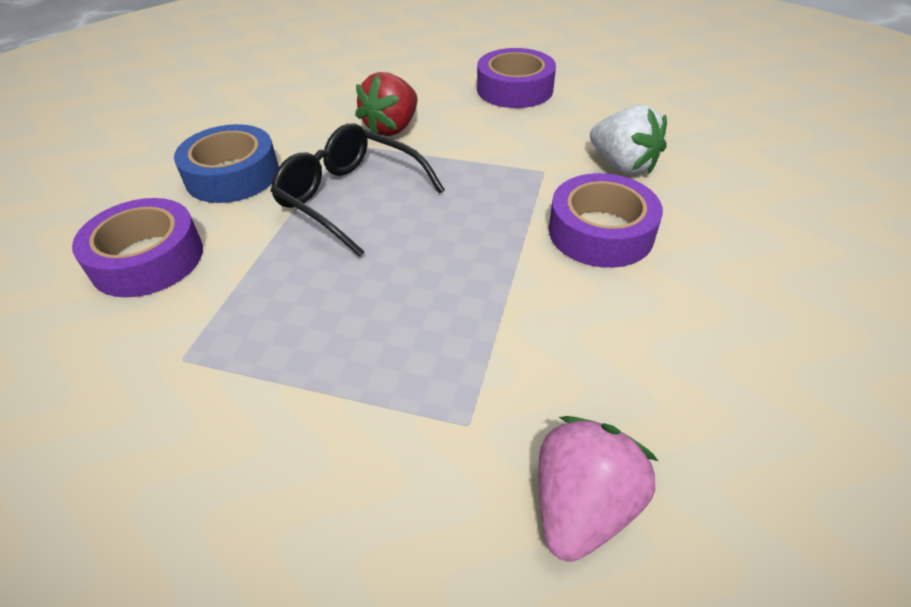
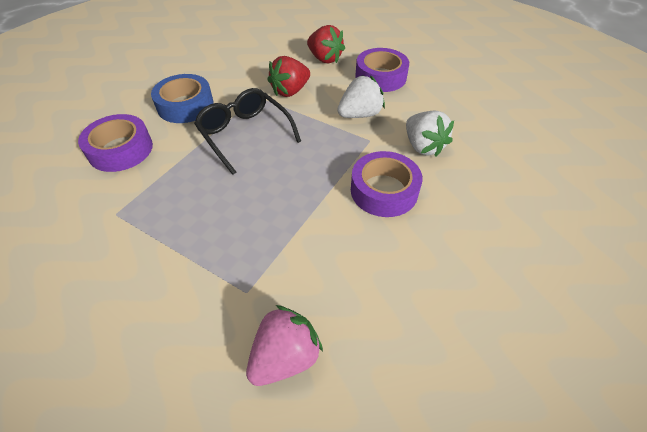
camera: 15 degrees right, 5 degrees up
none -> red strawberry [307,25,345,64]
none -> white strawberry [337,76,385,118]

